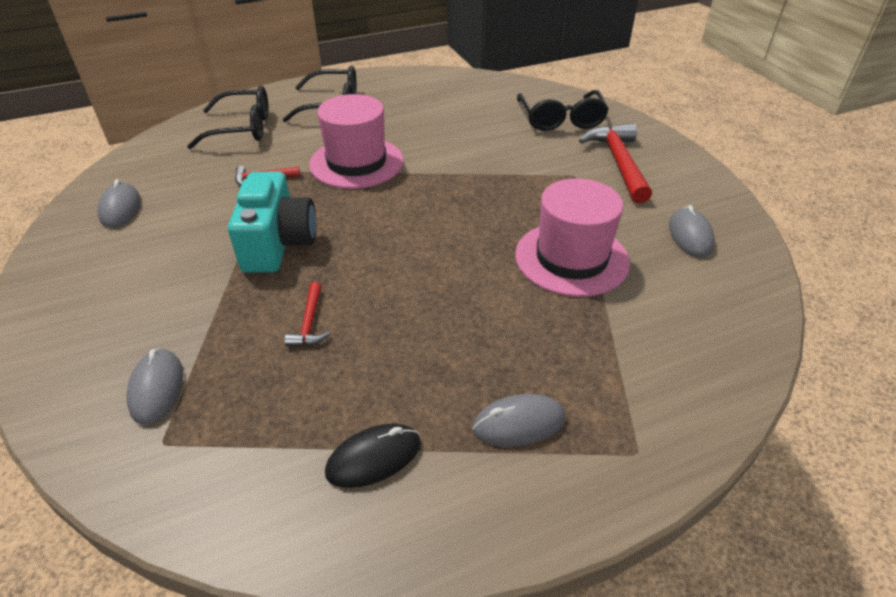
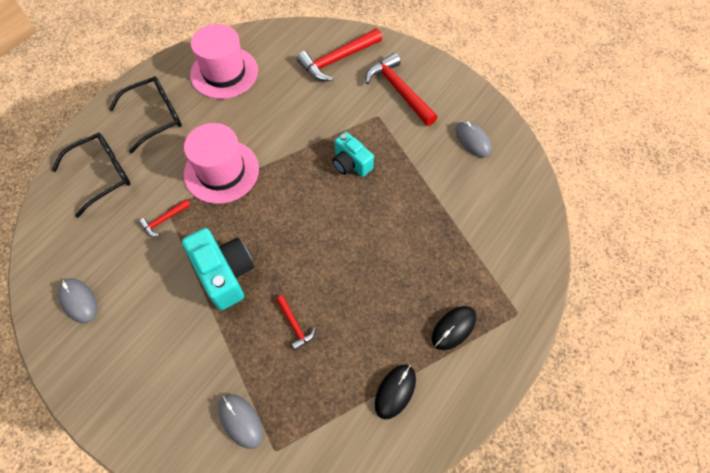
camera: 30 degrees left, 20 degrees up
grey mouse [472,394,566,447] -> black mouse [432,306,476,350]
pink hat [515,178,630,297] -> pink hat moved to [190,24,258,99]
black glasses [517,90,609,131] -> red hammer [296,28,382,81]
none -> turquoise camera [332,132,374,177]

